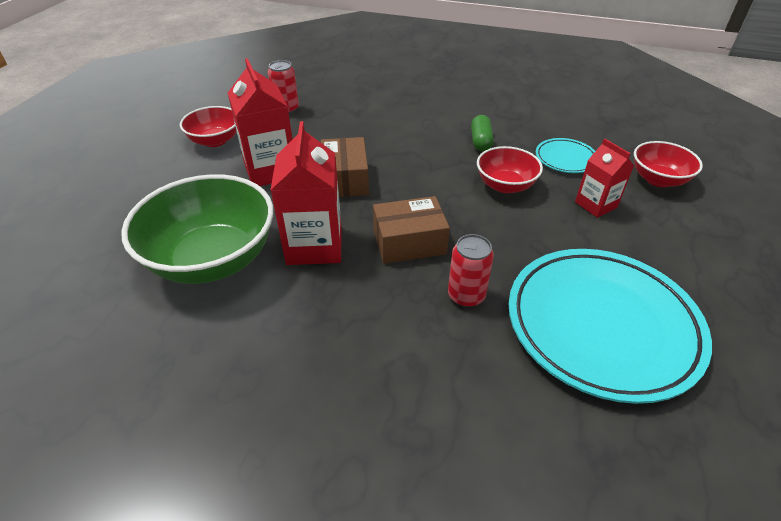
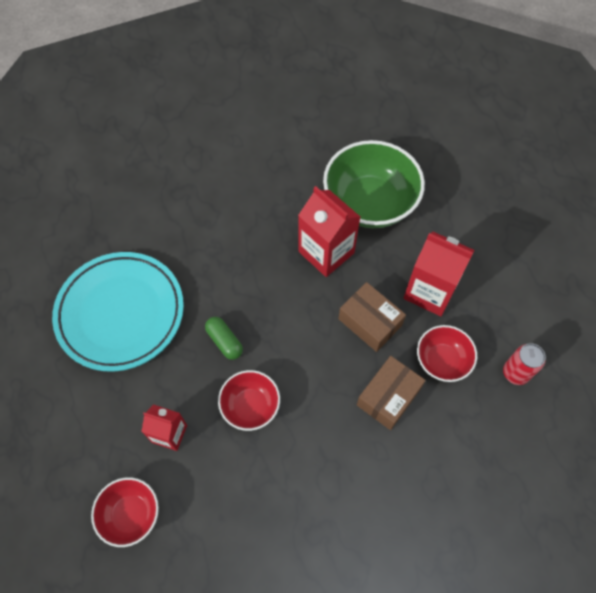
camera: 140 degrees right, 20 degrees up
red bowl [180,106,237,147] -> red bowl moved to [417,325,477,382]
brown box [373,196,450,264] -> brown box moved to [357,356,426,430]
red can [448,234,494,307] -> none
green capsule [471,115,494,151] -> green capsule moved to [205,317,243,360]
turquoise plate [536,138,595,173] -> none

